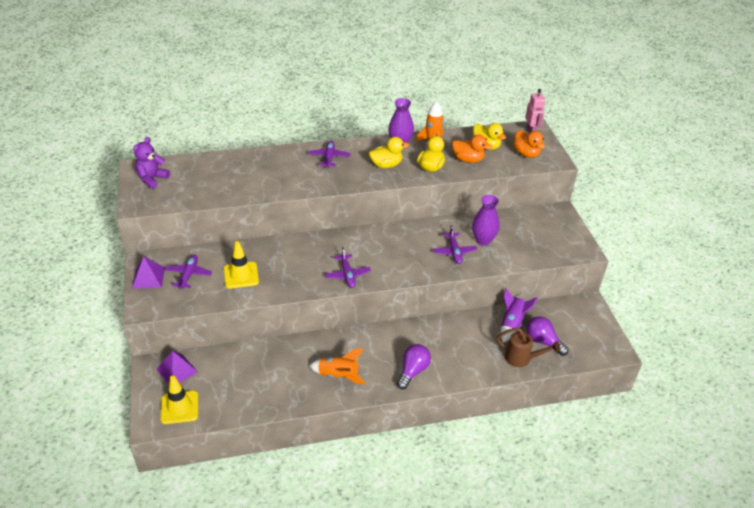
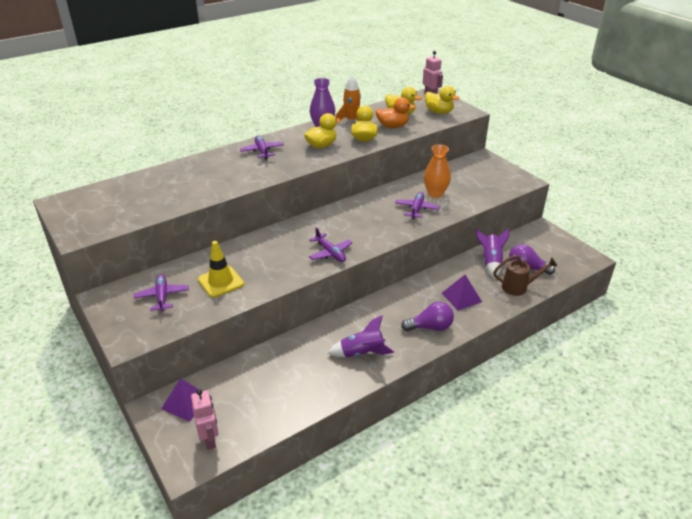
camera: 20 degrees left, 5 degrees down
purple pyramid [132,256,165,289] -> purple pyramid moved to [442,275,482,310]
purple teddy bear [133,137,170,189] -> none
yellow traffic cone [161,376,198,424] -> pink robot [191,389,219,450]
orange rocket [309,348,366,384] -> purple rocket [328,315,394,357]
purple light bulb [397,344,431,389] -> purple light bulb turned 75 degrees clockwise [401,302,454,331]
purple plane [433,225,477,264] -> purple plane turned 135 degrees counterclockwise [395,192,440,219]
purple vase [472,195,500,246] -> orange vase [424,145,451,198]
orange duck [513,130,545,158] -> yellow duck [425,86,459,114]

